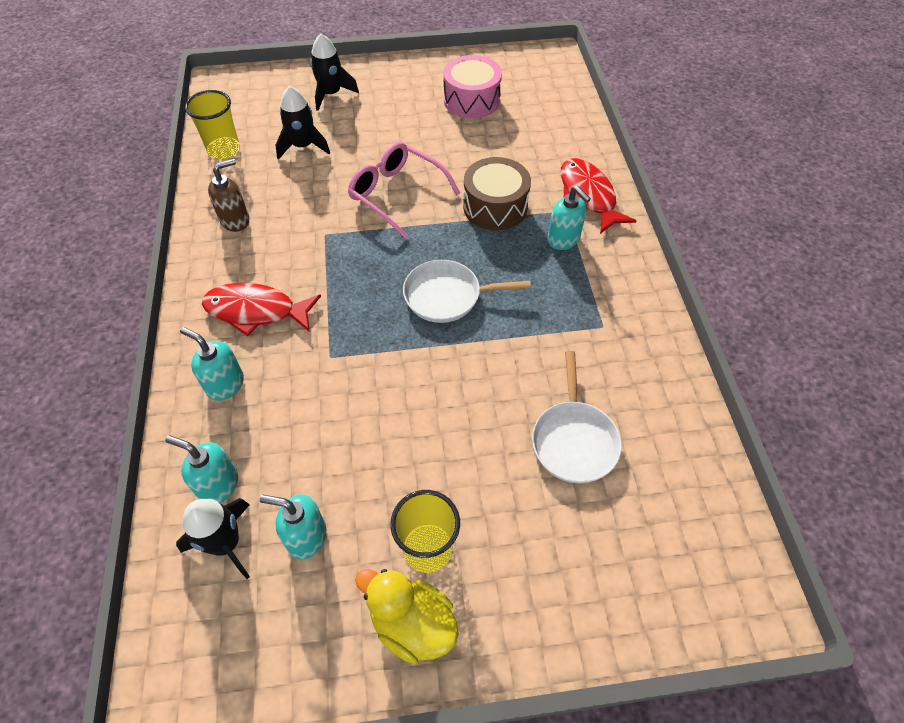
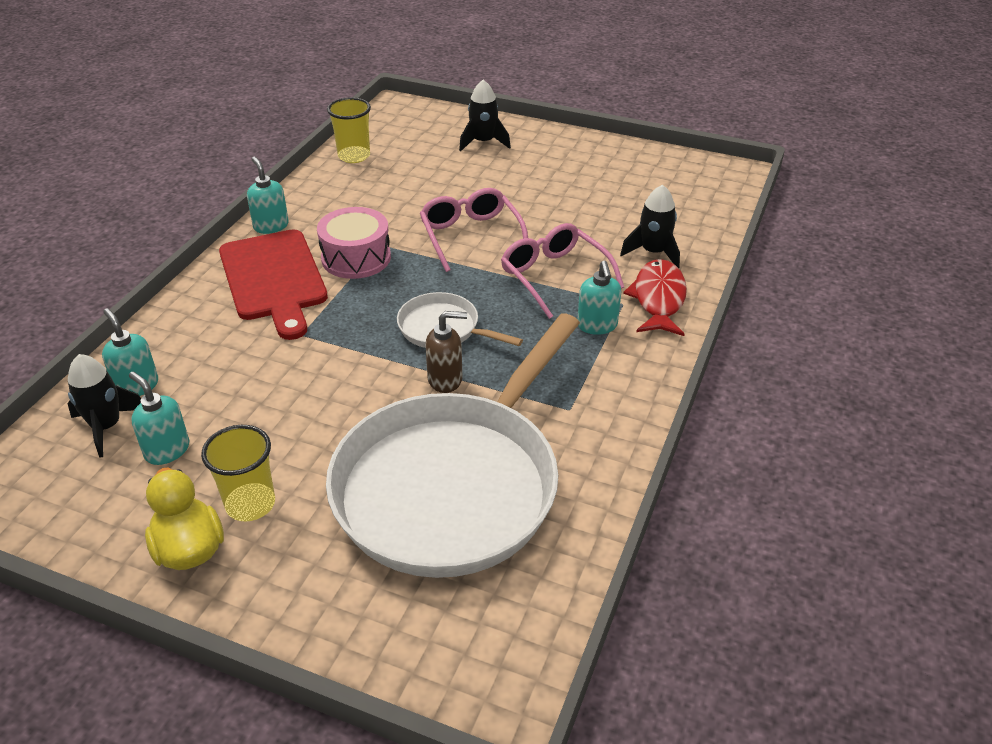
camera: 30 degrees right, 15 degrees down
turquoise soap dispenser [180,327,244,401] -> turquoise soap dispenser moved to [247,157,289,234]
red fish [202,283,321,336] -> red cutting board [219,229,328,340]
brown soap dispenser [208,159,249,232] -> brown soap dispenser moved to [425,311,467,393]
black rocket [276,86,330,160] -> black rocket moved to [620,184,680,268]
pink drum [443,55,502,119] -> pink drum moved to [317,207,391,279]
brown drum [463,157,531,230] -> pink glasses [501,223,624,319]
white pan [532,351,622,483] -> white pan [326,313,580,578], size x2.32

